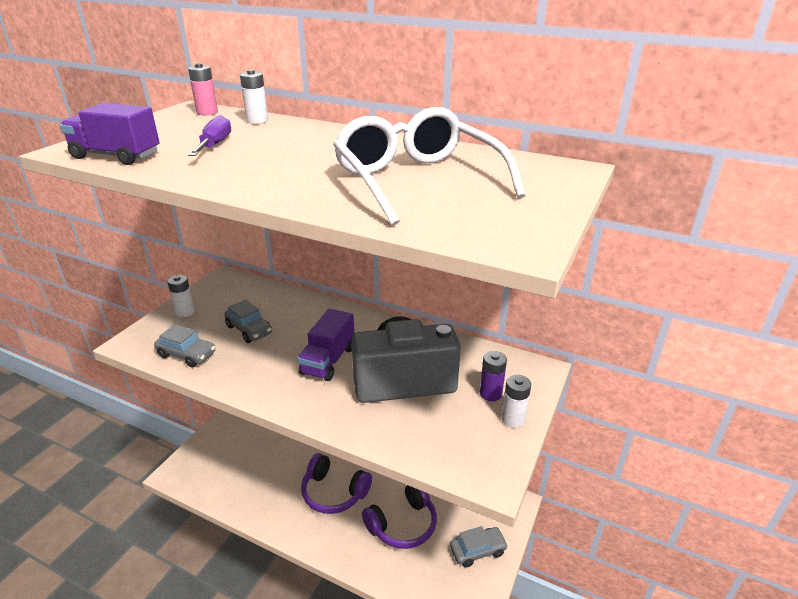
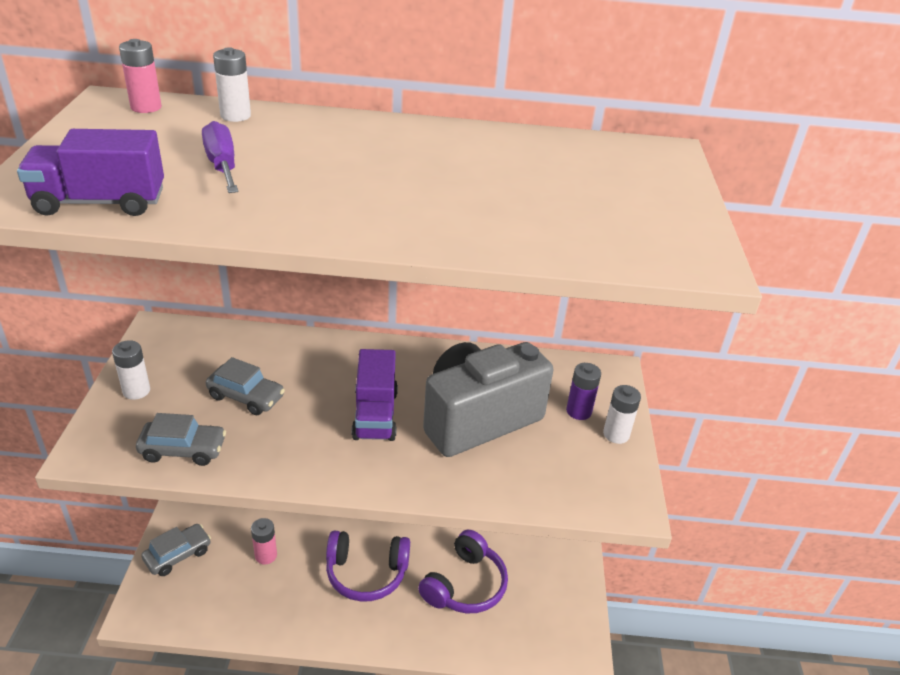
camera: 25 degrees left, 5 degrees up
white glasses [333,107,525,226] -> none
grey car [450,526,508,568] -> grey car moved to [141,524,211,576]
none -> pink battery [251,518,277,564]

